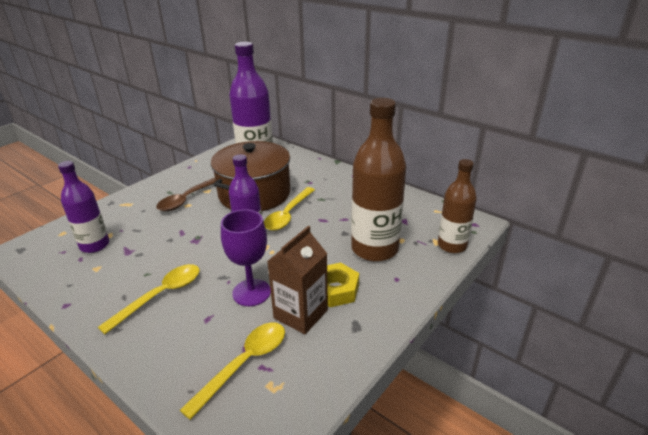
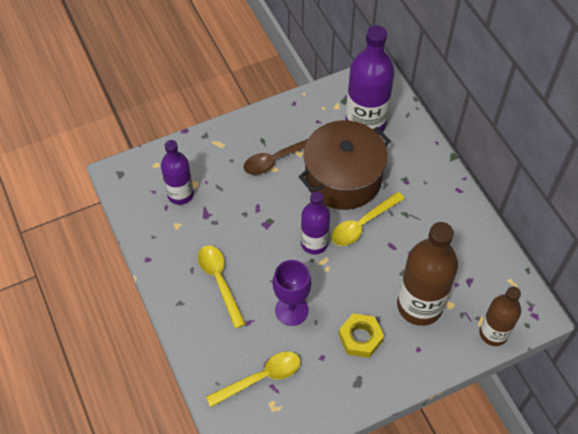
camera: 25 degrees right, 25 degrees up
yellow spoon [98,264,200,334] -> yellow spoon turned 90 degrees counterclockwise [198,245,246,329]
brown carton [267,226,328,334] -> none

